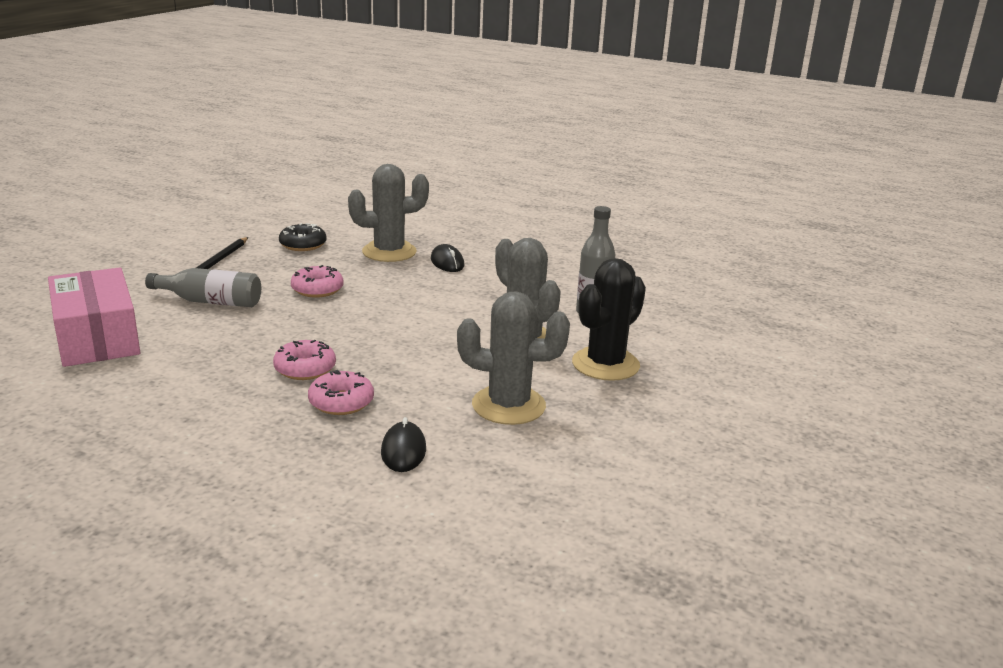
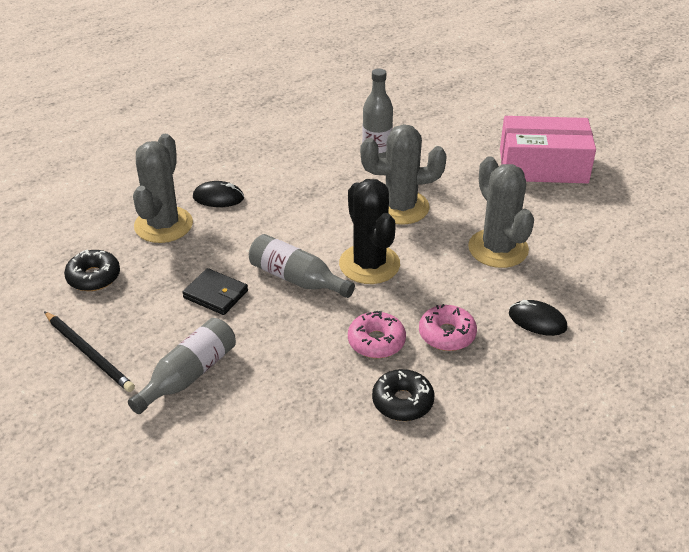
camera: 60 degrees left, 15 degrees up
pink box [48,267,140,367] -> pink box moved to [500,116,596,183]
pink donut [291,265,344,298] -> black wallet [182,268,248,315]
grey cactus [457,291,570,425] -> grey cactus turned 60 degrees counterclockwise [468,156,534,268]
black cactus [572,258,646,381] -> black cactus moved to [339,179,400,284]
none -> grey bottle [249,234,355,298]
none -> black donut [372,369,434,421]

